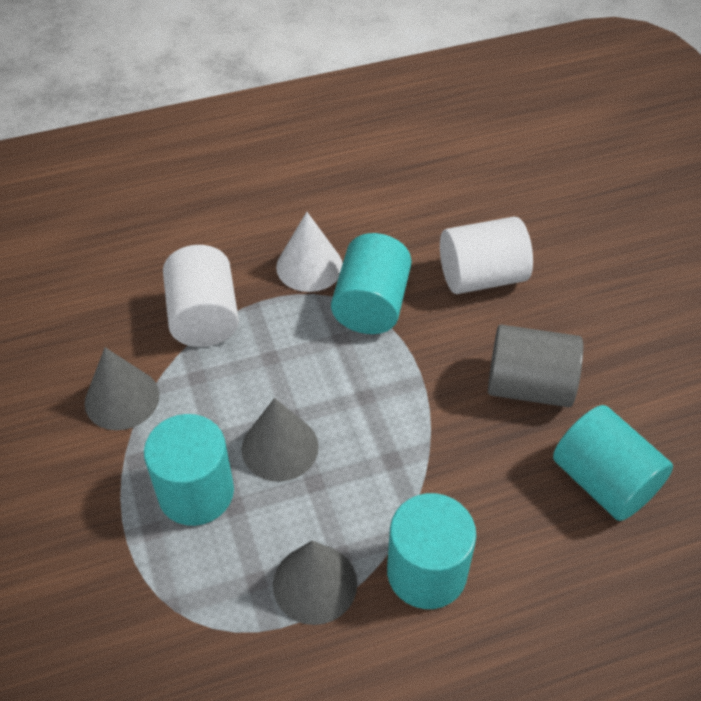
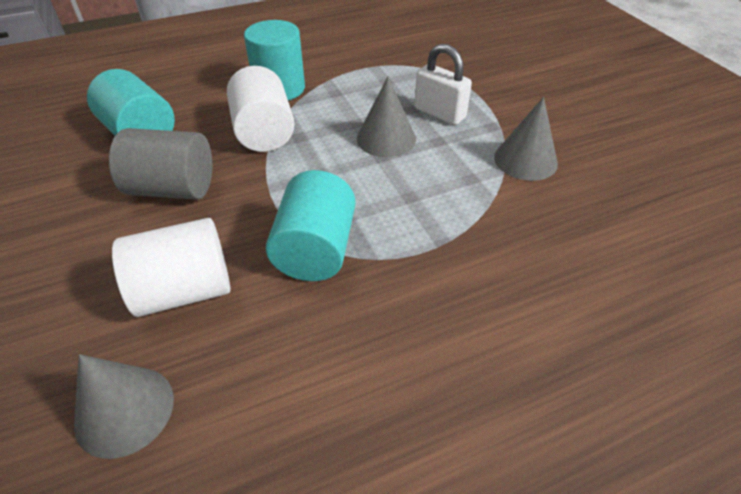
camera: 175 degrees right, 5 degrees down
turquoise cylinder [144,414,234,526] -> white padlock [414,44,472,125]
white cylinder [163,245,239,347] -> white cylinder moved to [227,66,295,152]
grey cone [273,541,357,625] -> grey cone moved to [74,354,174,459]
white cone [276,212,343,292] -> none

